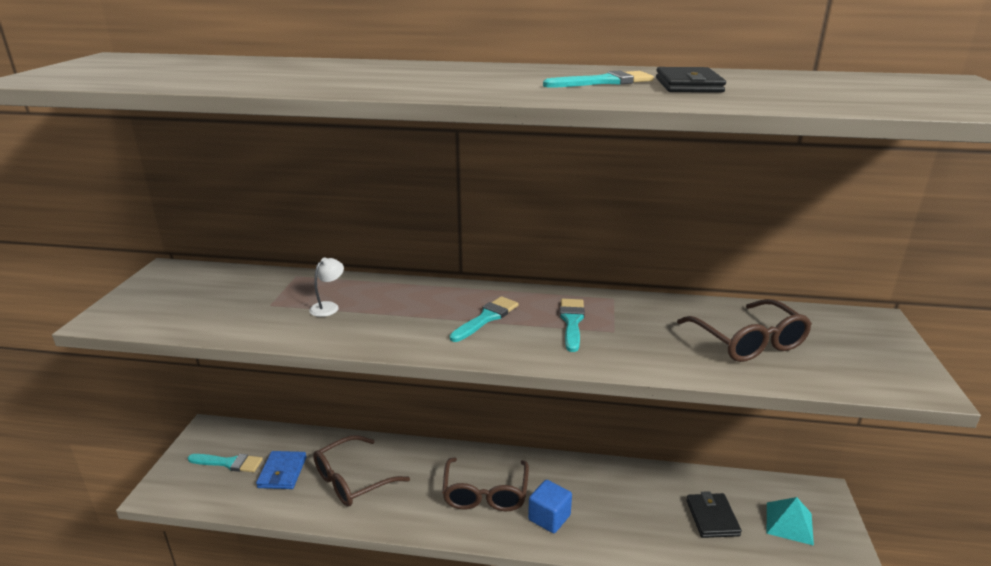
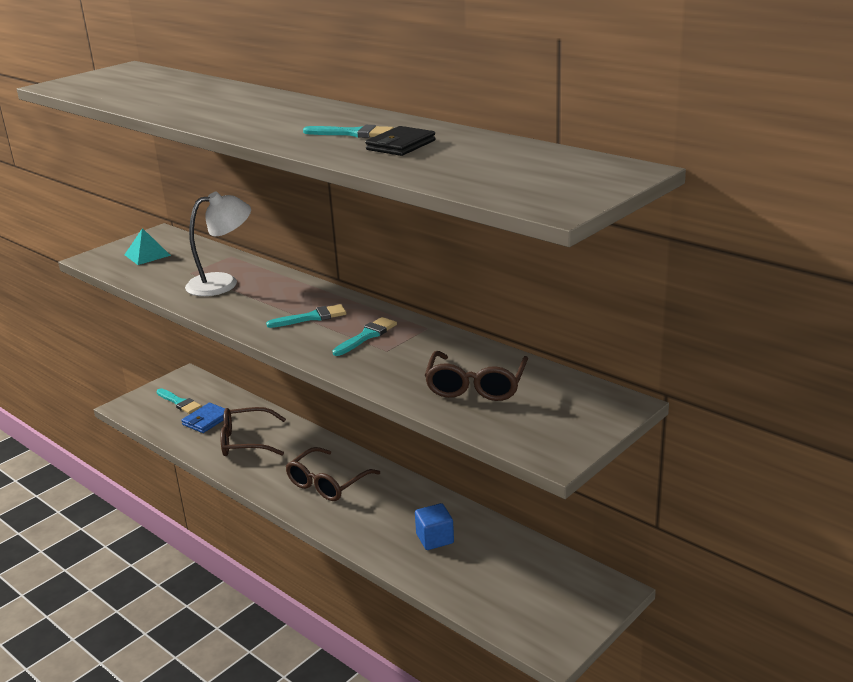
camera: 35 degrees right, 0 degrees up
white lamp [309,258,344,317] -> white lamp [185,192,251,296], size x2.18
blue cube [528,480,572,533] -> blue cube moved to [415,503,454,550]
black wallet [686,491,742,538] -> none
turquoise pyramid [767,497,814,546] -> turquoise pyramid moved to [125,228,171,265]

